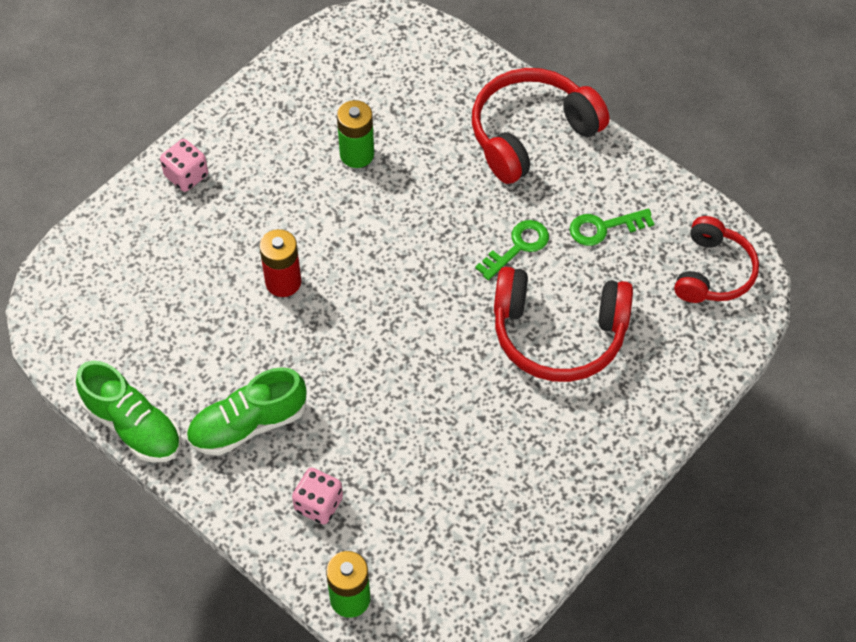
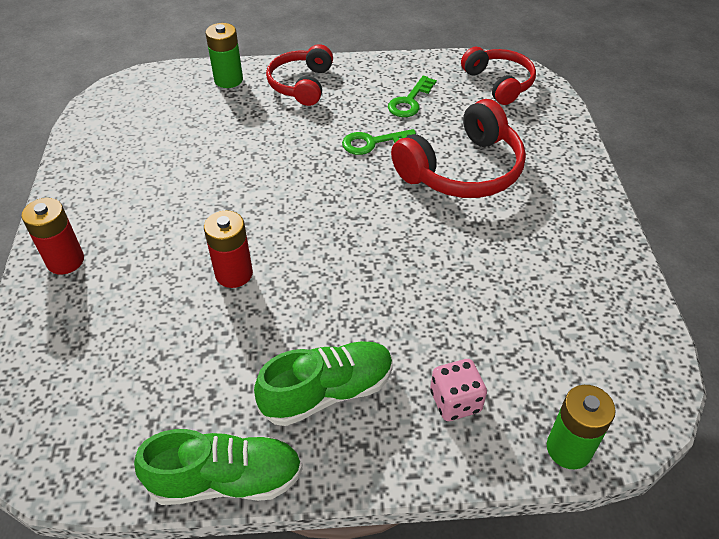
camera: 45 degrees left, 10 degrees down
pink dice [160,139,208,192] -> red battery [22,198,84,274]
green shoe [186,367,306,456] -> green shoe turned 135 degrees counterclockwise [254,341,393,426]
green battery [337,100,374,168] -> green battery moved to [206,23,243,88]
red headphones [472,68,609,184] -> red headphones [266,44,333,106], size x0.66
green key [475,220,549,280] -> green key turned 105 degrees counterclockwise [342,129,416,155]

